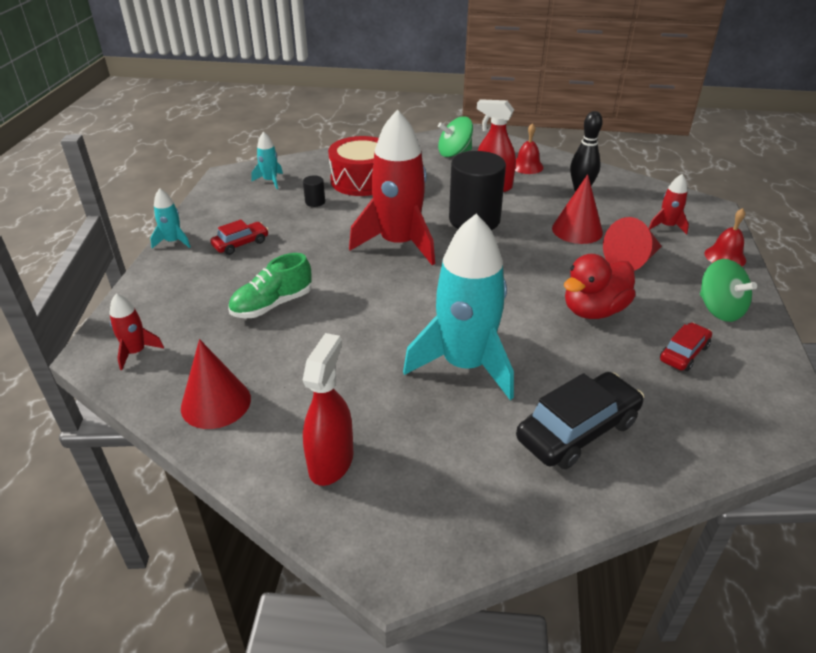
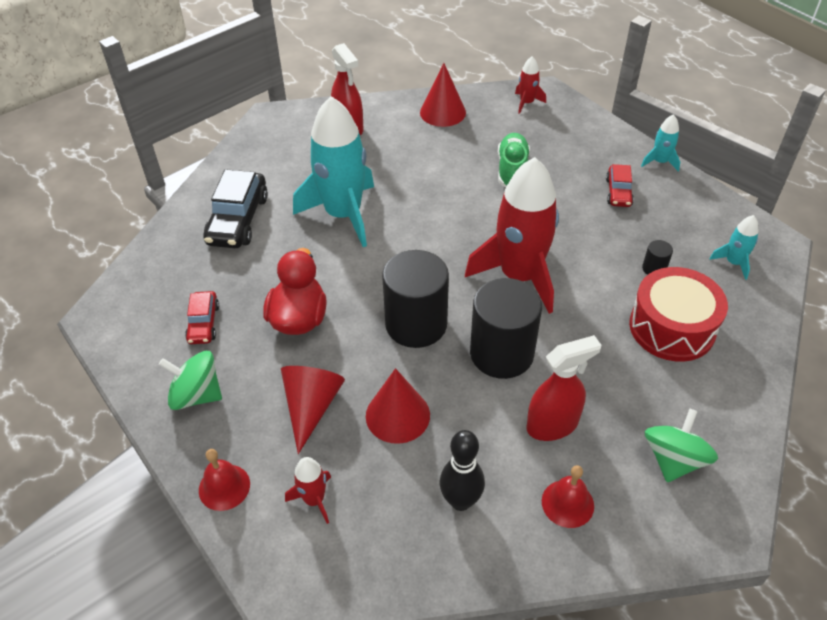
camera: 135 degrees right, 10 degrees up
none -> black cylinder [382,250,449,348]

